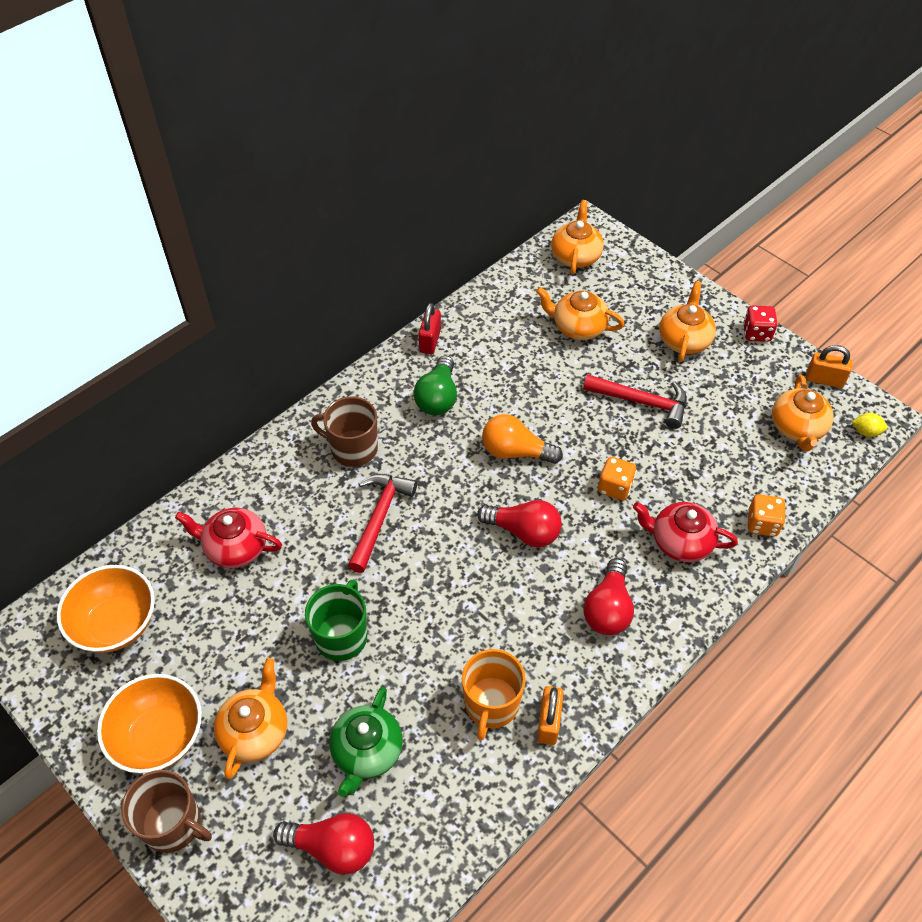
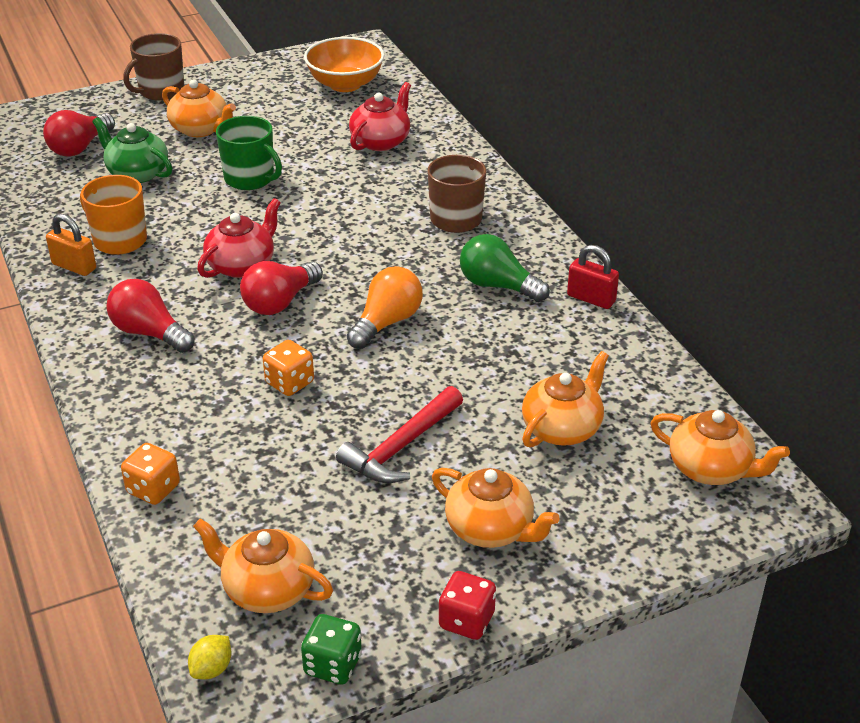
camera: 110 degrees right, 15 degrees down
orange bowl [97,674,202,773] -> none
red hammer [348,474,417,573] -> none
red teapot [633,502,738,562] -> red teapot moved to [197,198,281,278]
orange padlock [806,345,853,388] -> green dice [301,614,362,684]

